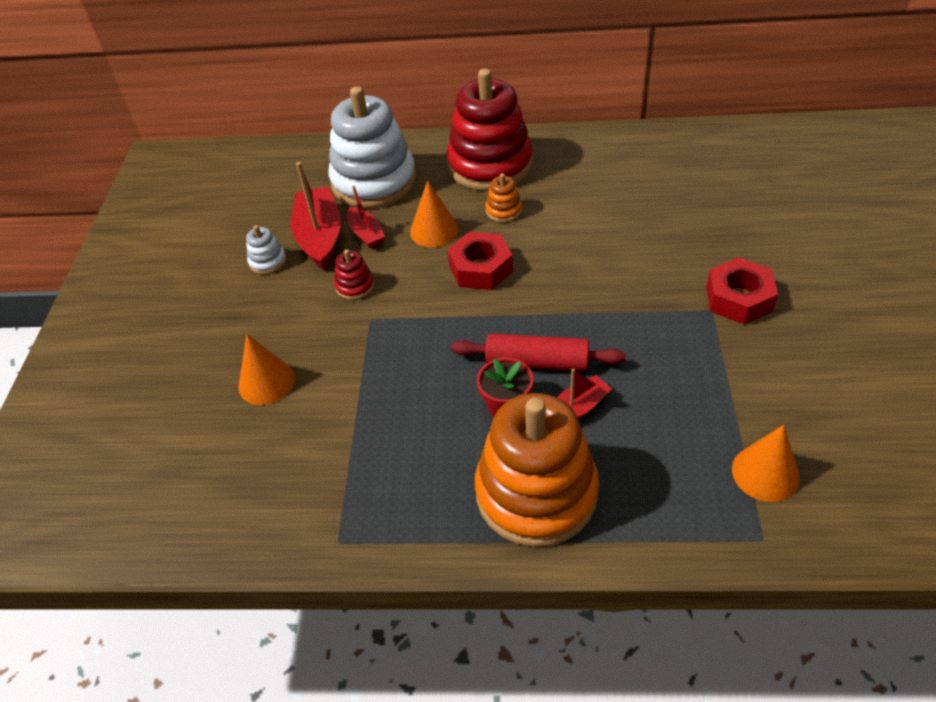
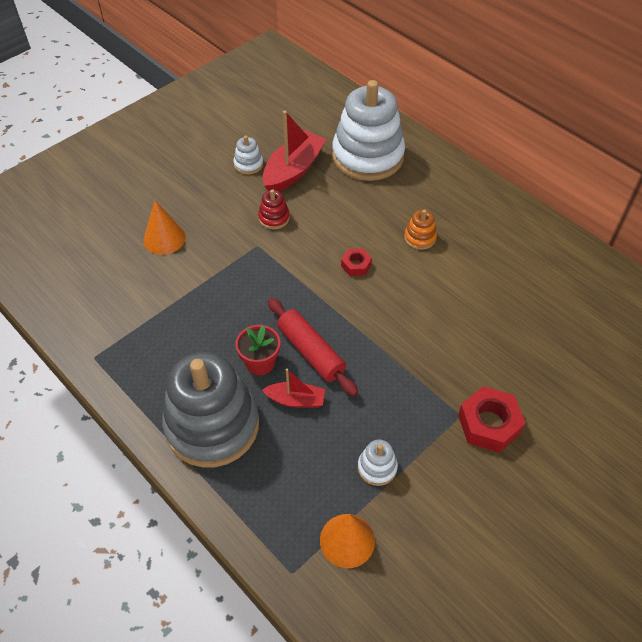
camera: 40 degrees right, 5 degrees up
red boat [347,185,385,248] -> none
orange cone [410,180,459,247] -> none
red stacking toy [447,69,533,191] -> none
red nut [447,232,513,290] -> red nut [341,248,372,276], size x0.56
orange stacking toy [475,393,599,547] -> grey stacking toy [162,352,259,468]
none -> white stacking toy [358,439,398,486]

